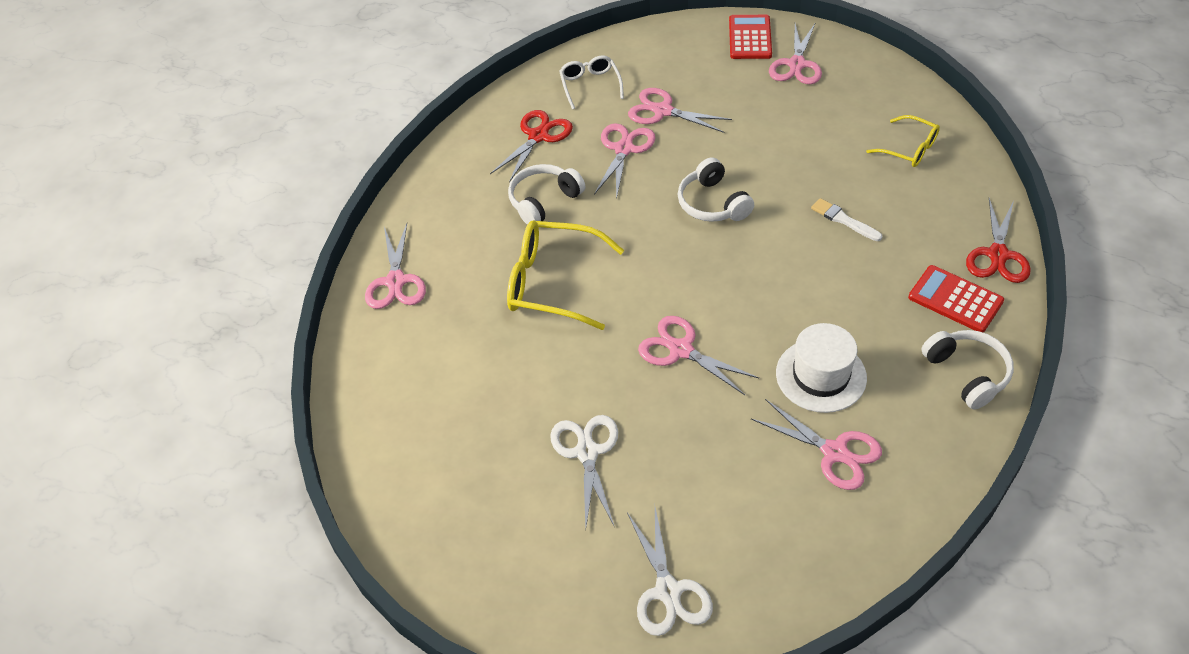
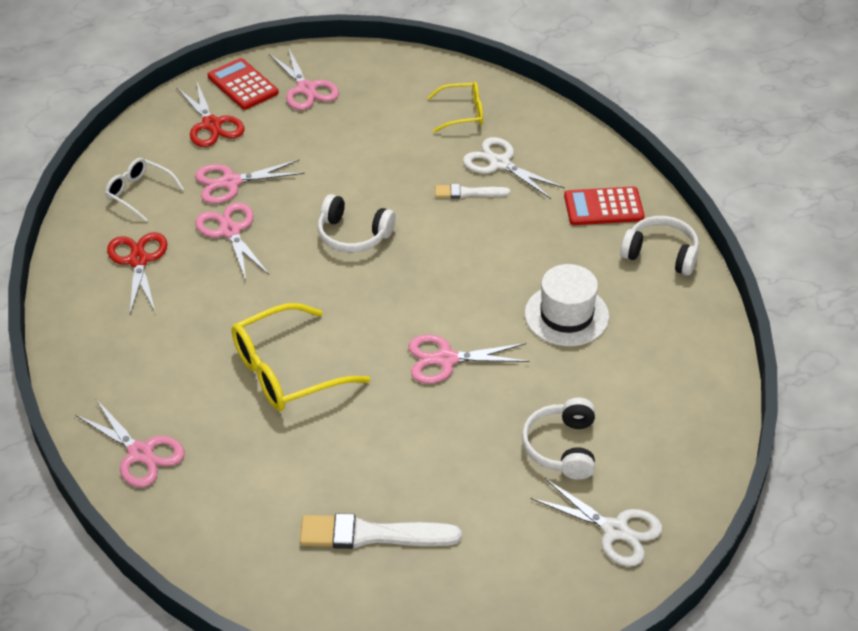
camera: 45 degrees left, 5 degrees down
white headphones [508,164,585,225] -> white headphones moved to [522,398,595,480]
white scissors [550,415,618,529] -> white scissors moved to [463,137,565,199]
pink scissors [751,399,882,490] -> none
red scissors [966,198,1031,283] -> red scissors moved to [176,82,245,147]
none -> white brush [300,513,462,549]

